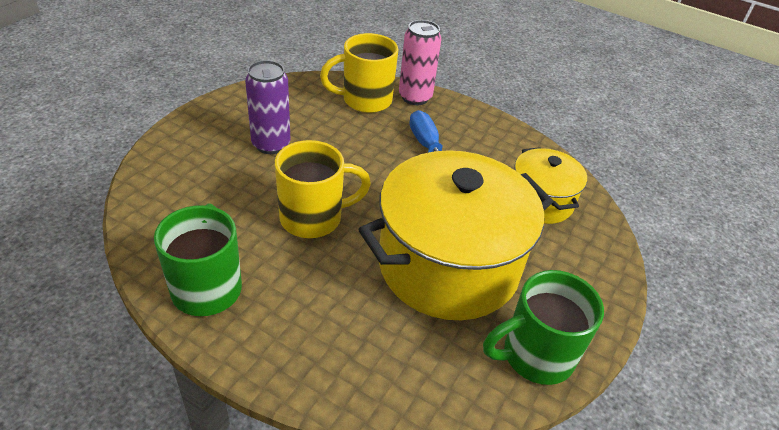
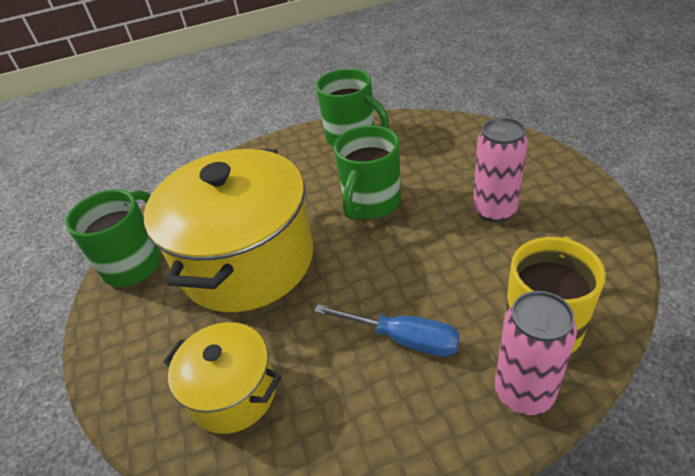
camera: 140 degrees right, 0 degrees up
purple can [245,60,291,154] -> pink can [473,118,528,222]
yellow mug [275,140,371,238] -> green mug [334,125,401,220]

